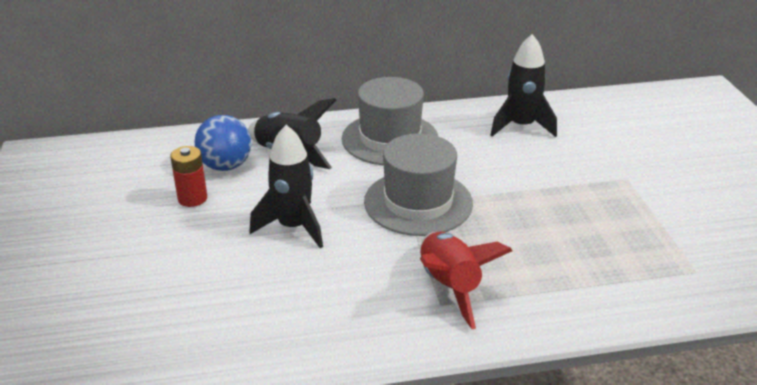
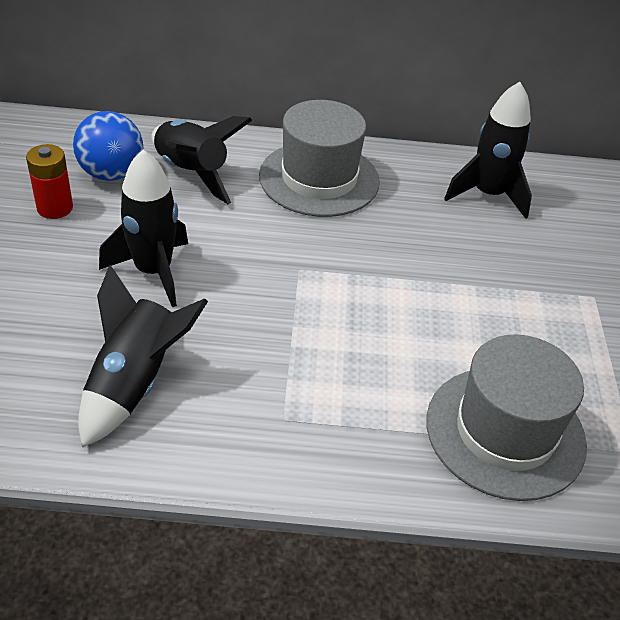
camera: 10 degrees right, 10 degrees up
grey hat [364,133,473,236] -> grey hat moved to [426,334,587,501]
red rocket [420,232,513,329] -> none
none -> black rocket [78,265,208,448]

